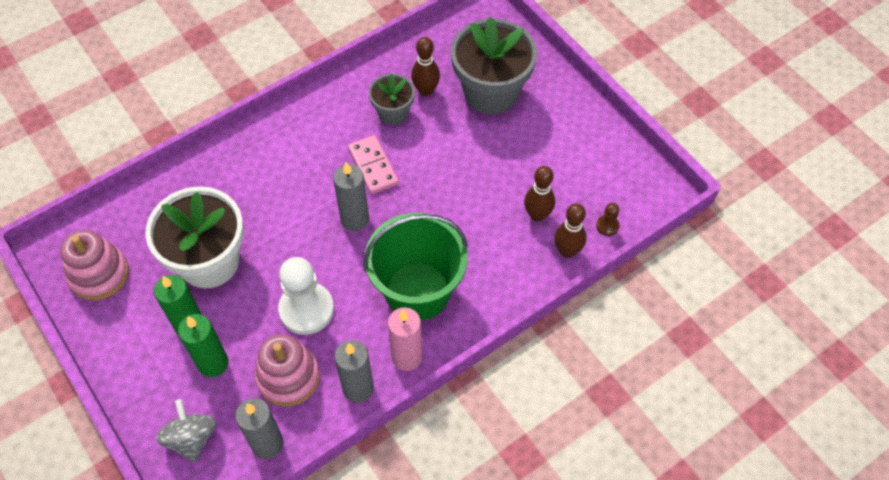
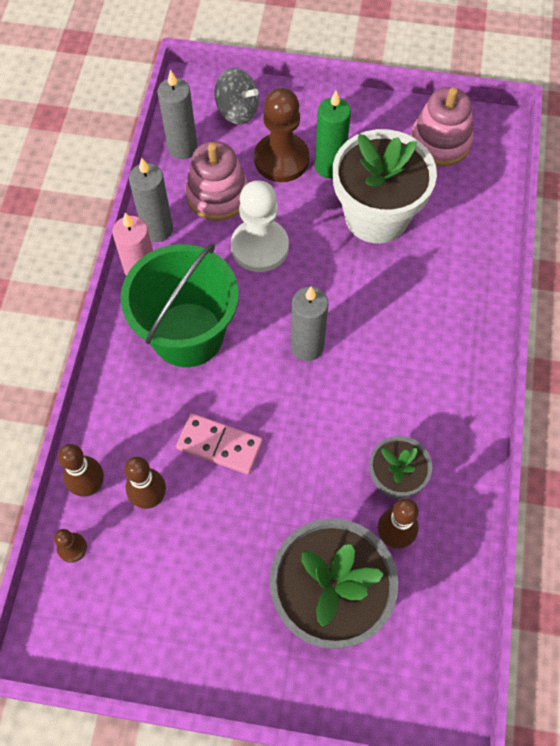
camera: 135 degrees right, 5 degrees up
green candle [178,314,228,377] -> brown pawn [254,88,309,182]
pink domino [348,135,399,194] -> pink domino moved to [176,413,263,475]

